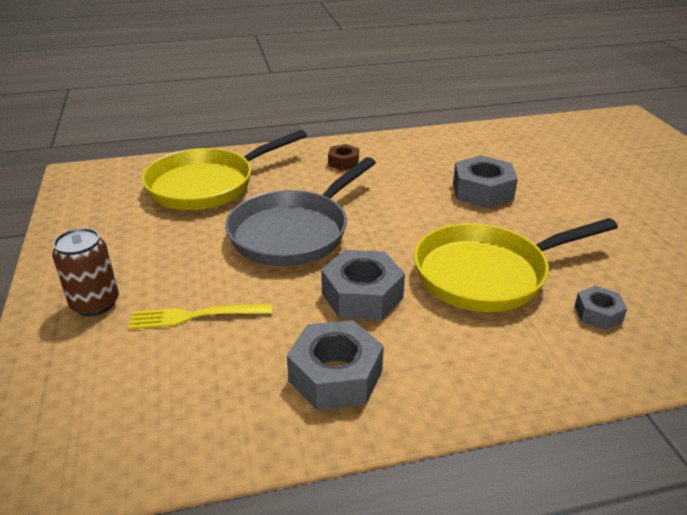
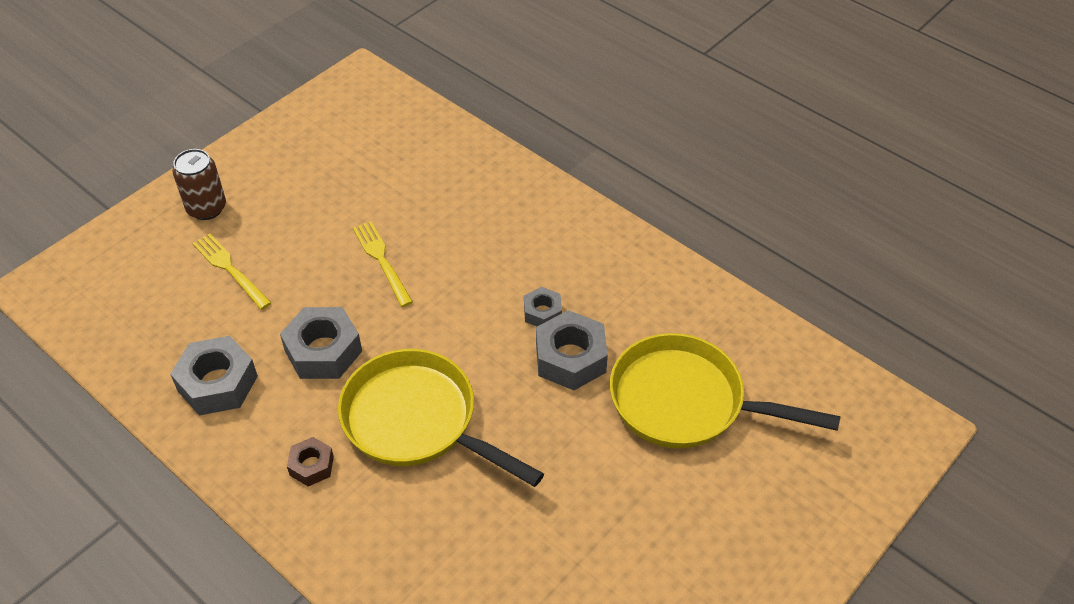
camera: 55 degrees right, 15 degrees up
yellow pan [142,130,307,210] -> yellow pan moved to [610,333,840,448]
grey pan [225,157,376,266] -> yellow fork [353,221,413,307]
brown nut [328,144,359,171] -> brown nut moved to [287,437,334,486]
grey nut [575,286,627,330] -> grey nut moved to [524,287,562,326]

